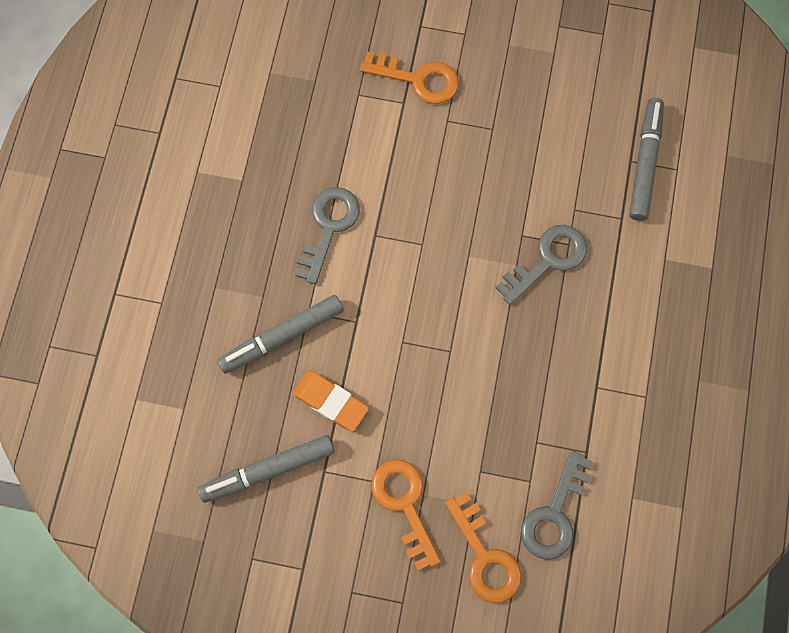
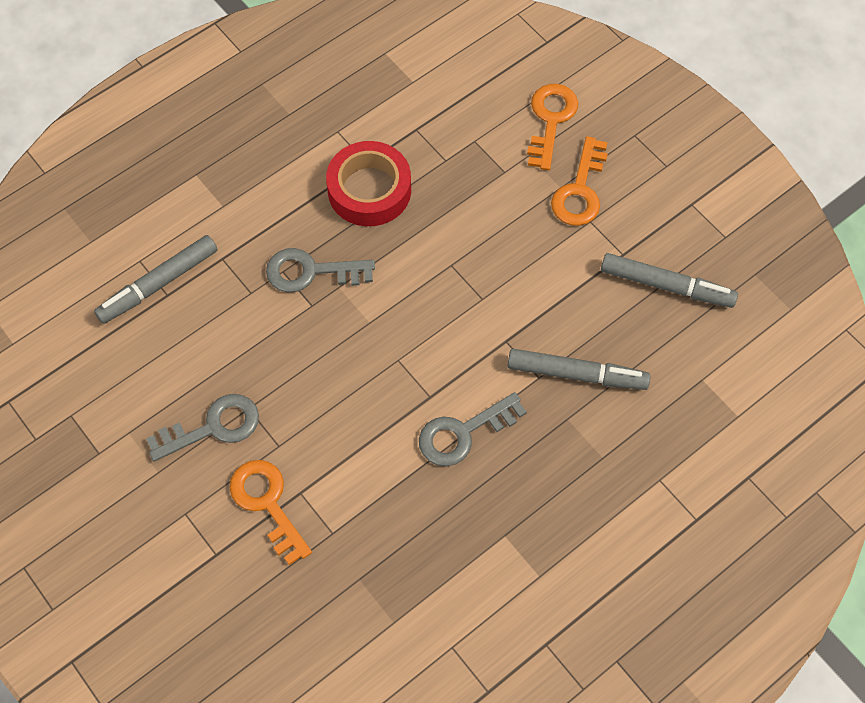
camera: 140 degrees left, 10 degrees down
orange eraser [293,371,369,432] -> none
grey key [521,450,593,560] -> grey key moved to [146,394,259,462]
none -> red tape [326,141,411,226]

